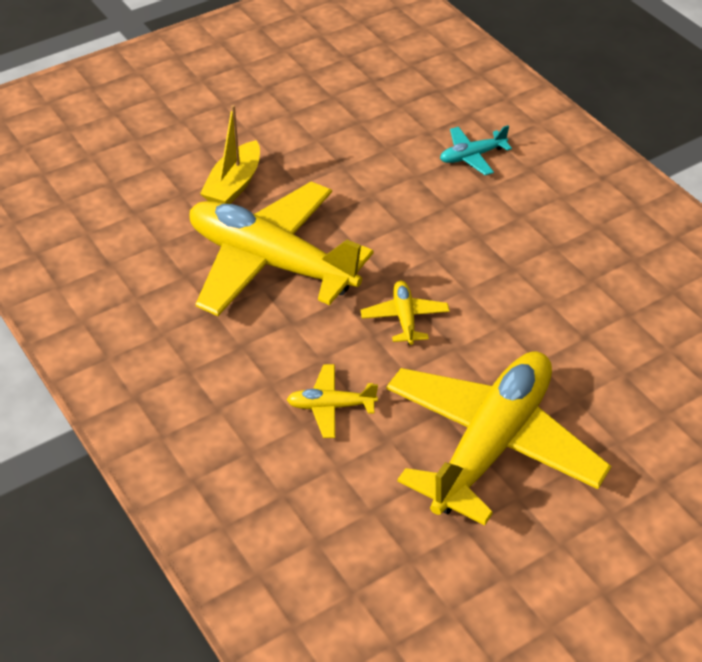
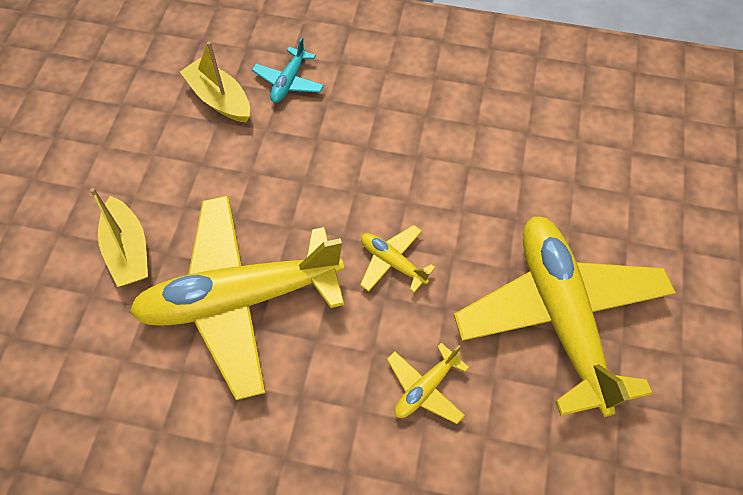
camera: 45 degrees left, 15 degrees up
none -> yellow boat [180,41,250,123]

